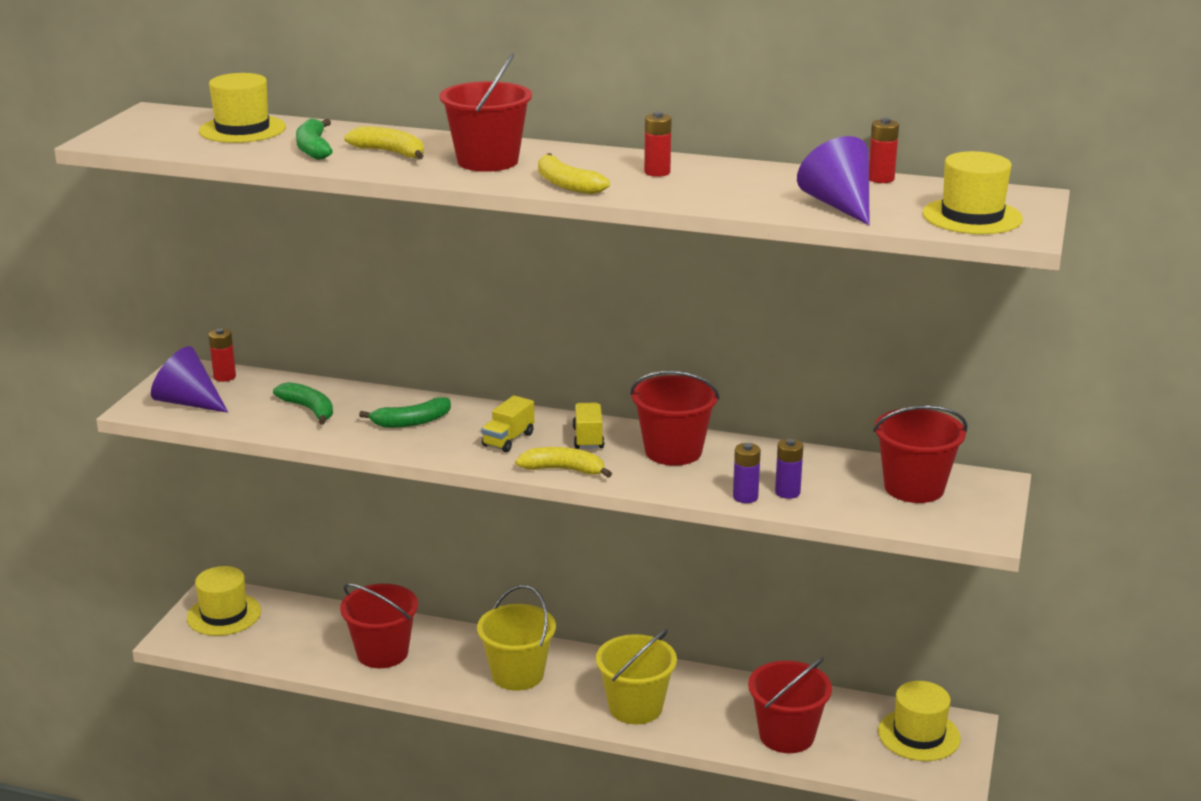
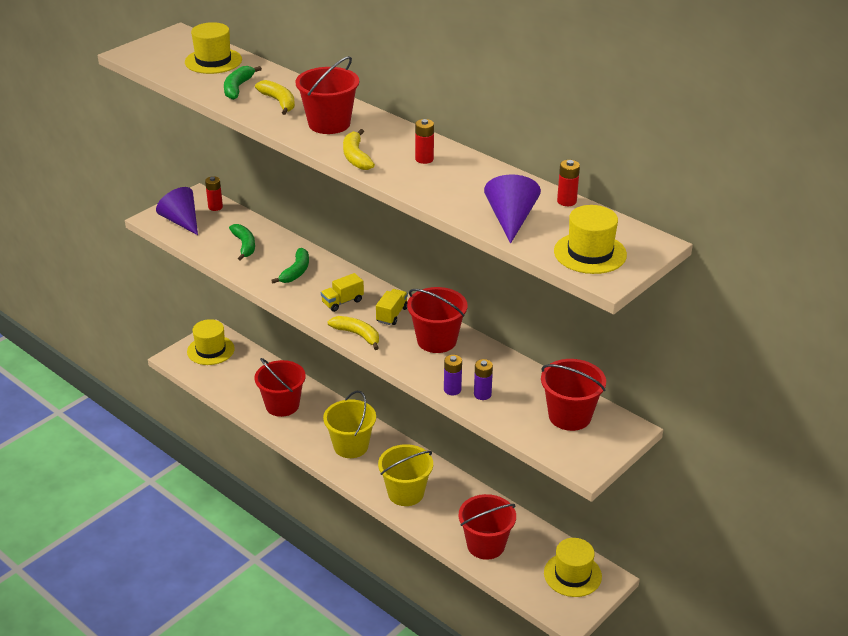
camera: 25 degrees right, 10 degrees up
green banana [359,397,451,428] -> green banana turned 75 degrees counterclockwise [271,248,309,283]

